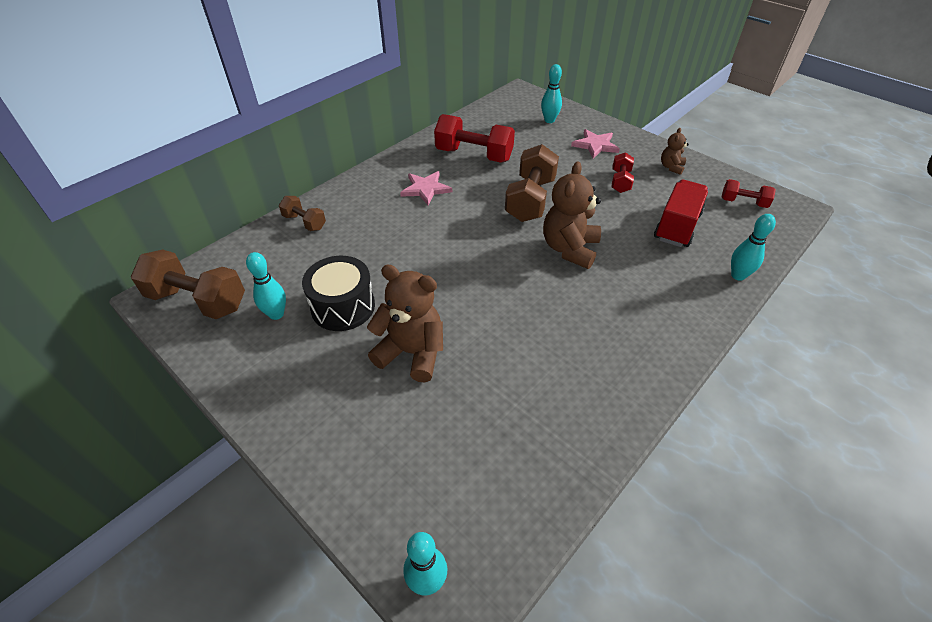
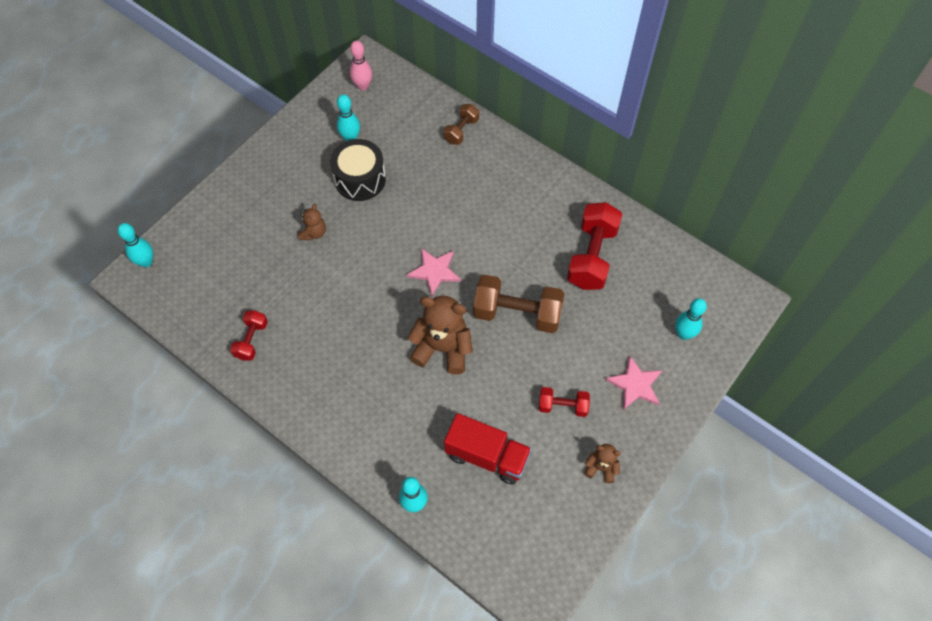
camera: 85 degrees right, 15 degrees up
brown dumbbell [131,250,245,319] -> pink bowling pin [350,41,372,91]
brown teddy bear [367,265,443,382] -> brown teddy bear [298,204,326,240], size x0.51
pink star [400,171,452,206] -> pink star moved to [407,248,461,296]
red dumbbell [722,179,776,208] -> red dumbbell moved to [230,310,268,361]

